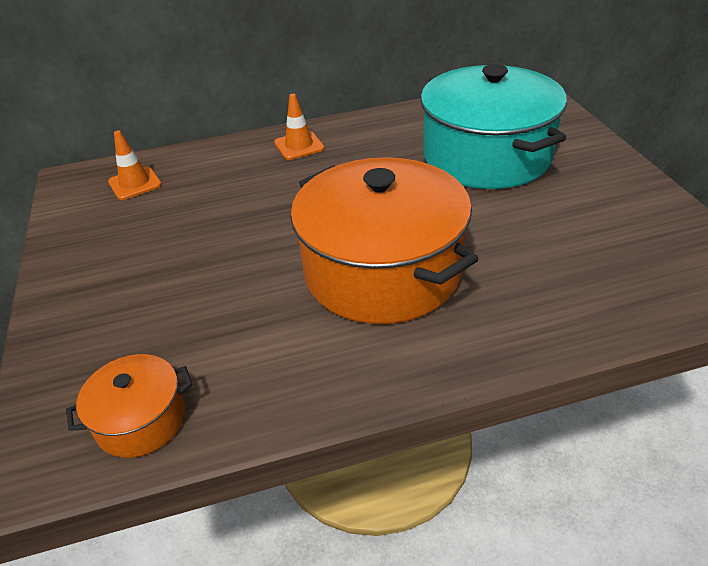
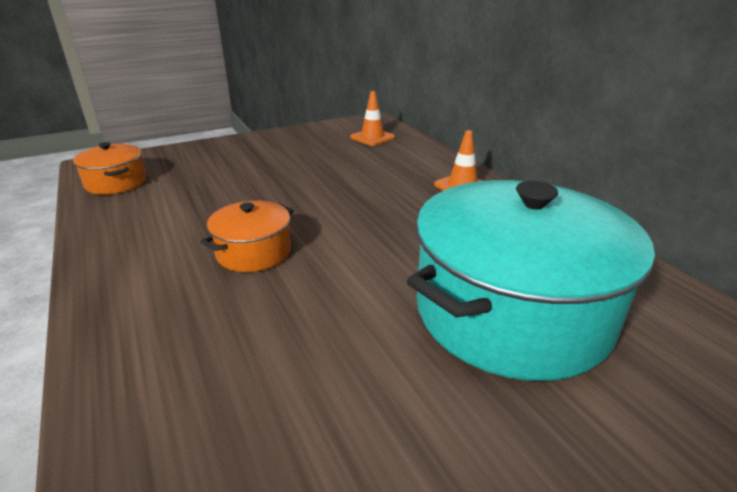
camera: 75 degrees right, 10 degrees down
orange pot [290,157,478,324] -> orange pot [201,201,294,272], size x0.46

